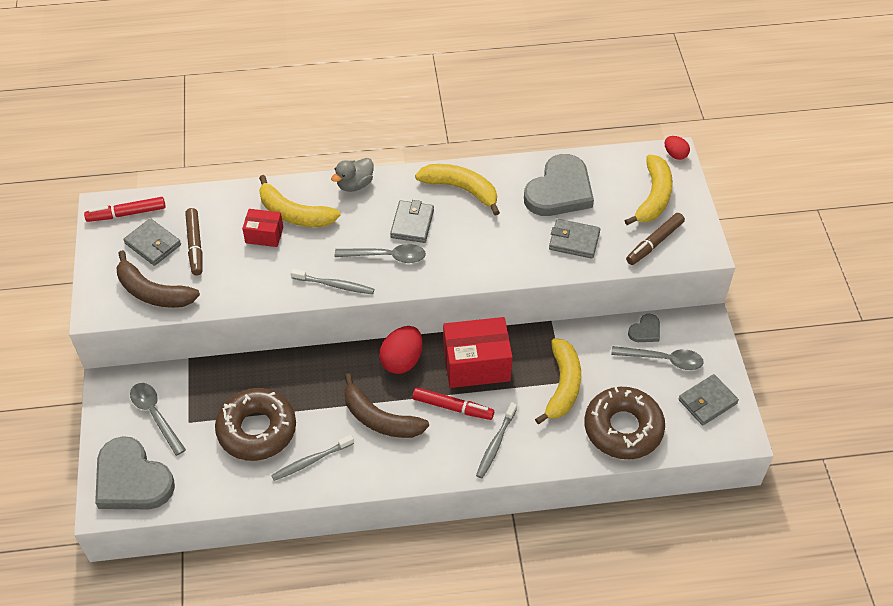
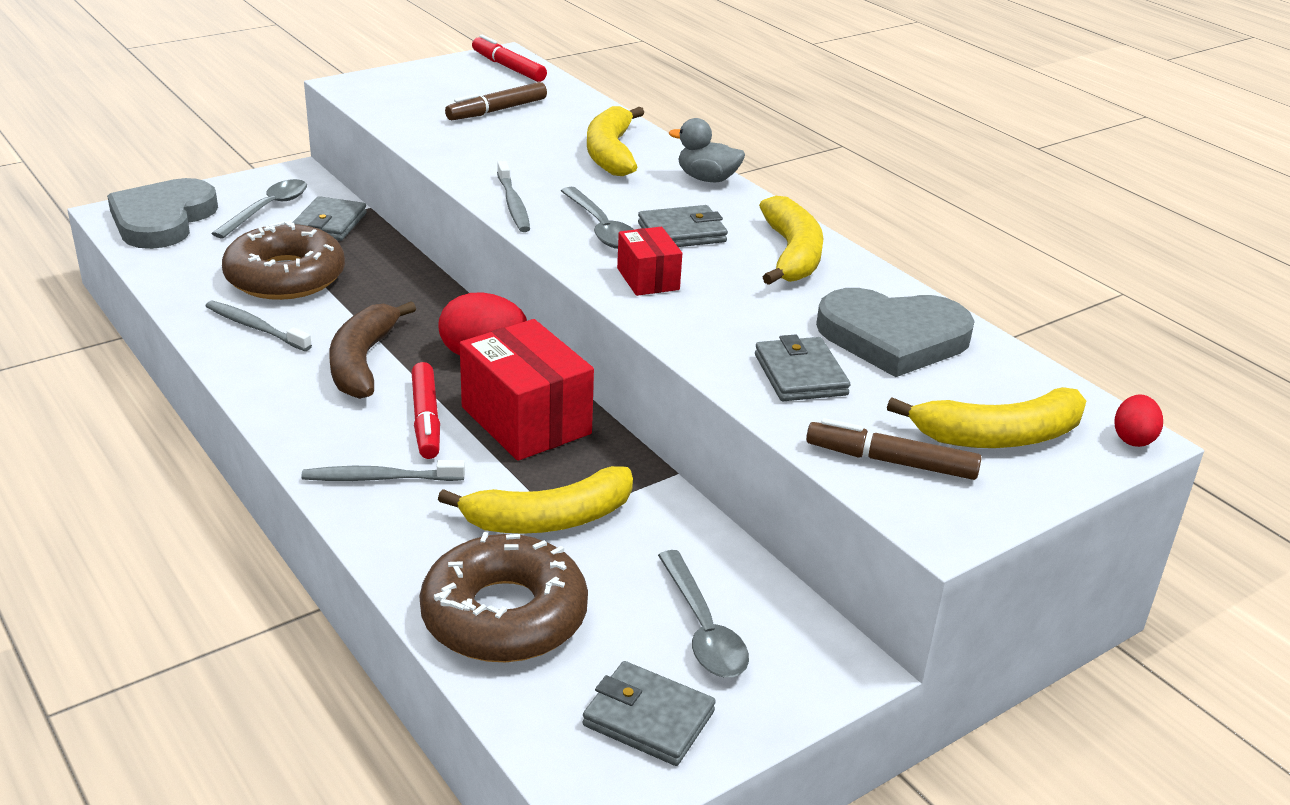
camera: 60 degrees right, 20 degrees down
brown banana [117,250,200,308] -> none
grey wallet [124,218,181,266] -> grey wallet moved to [292,196,367,241]
red box [242,209,283,247] -> red box moved to [617,227,682,296]
grey heart [628,314,660,342] -> none

